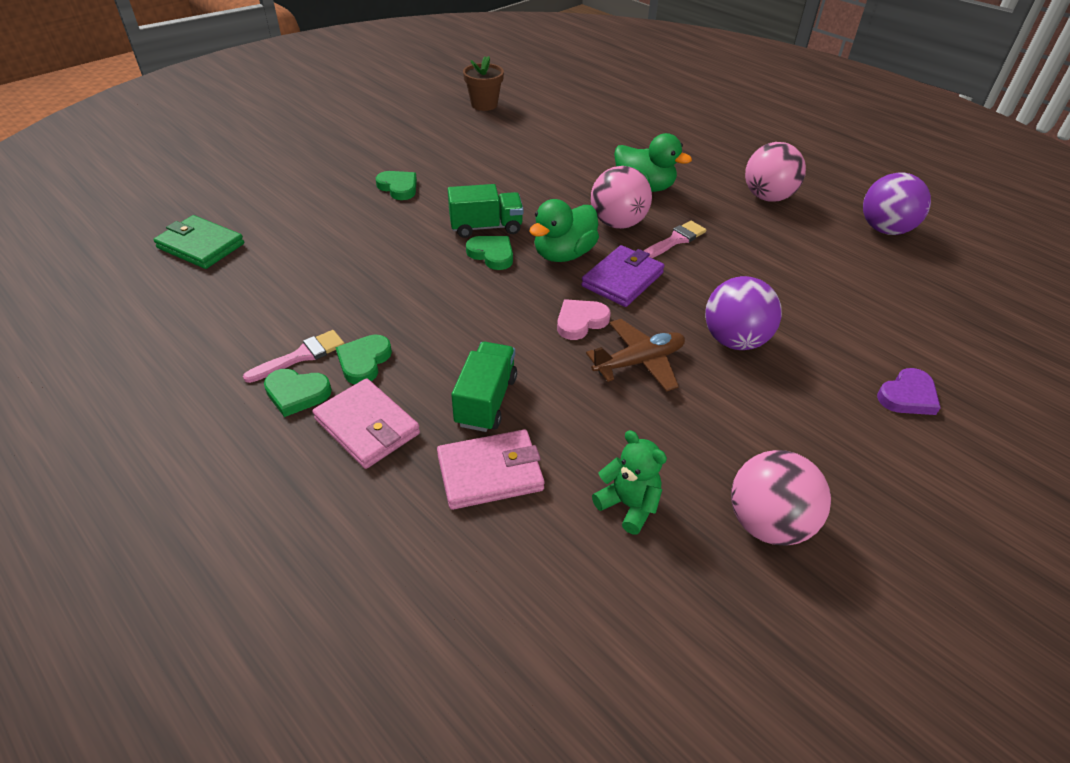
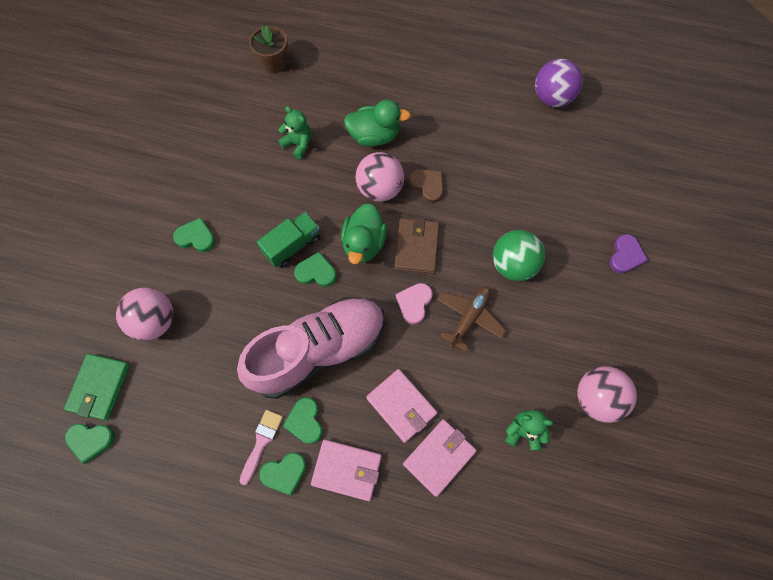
camera: 30 degrees left, 25 degrees up
green wallet [153,215,244,269] -> green wallet turned 75 degrees counterclockwise [64,353,130,421]
green truck [451,342,517,432] -> pink wallet [366,369,438,443]
brown flower pot [463,56,504,111] -> brown flower pot moved to [249,26,288,73]
purple wallet [581,245,665,307] -> brown wallet [394,217,439,274]
pink brush [644,221,706,258] -> brown heart [409,169,443,203]
purple ball [705,276,782,350] -> green ball [493,230,545,281]
pink ball [745,142,806,202] -> pink ball moved to [116,287,174,341]
none -> green heart [65,423,115,464]
none -> pink shoe [237,297,385,399]
none -> green teddy bear [278,106,312,159]

